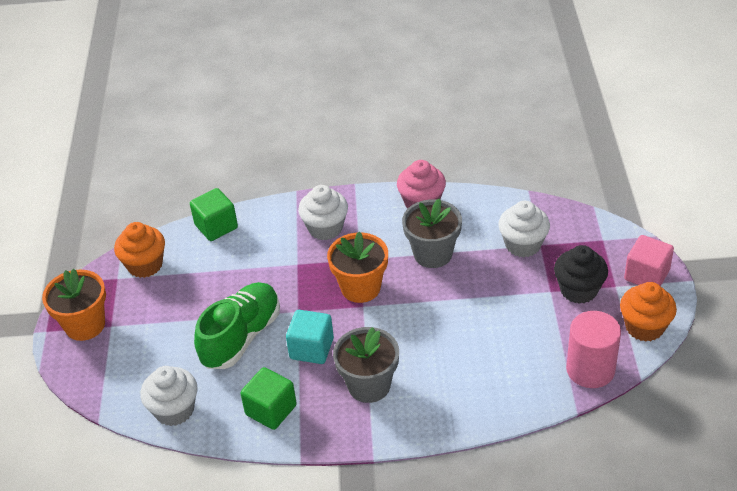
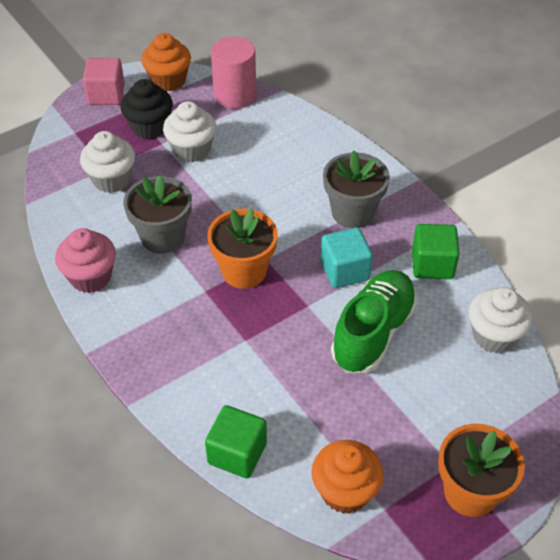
camera: 125 degrees left, 5 degrees up
green shoe [194,282,280,369] -> green shoe turned 120 degrees clockwise [331,270,417,373]
white cupcake [298,185,348,240] -> white cupcake moved to [163,101,216,162]

